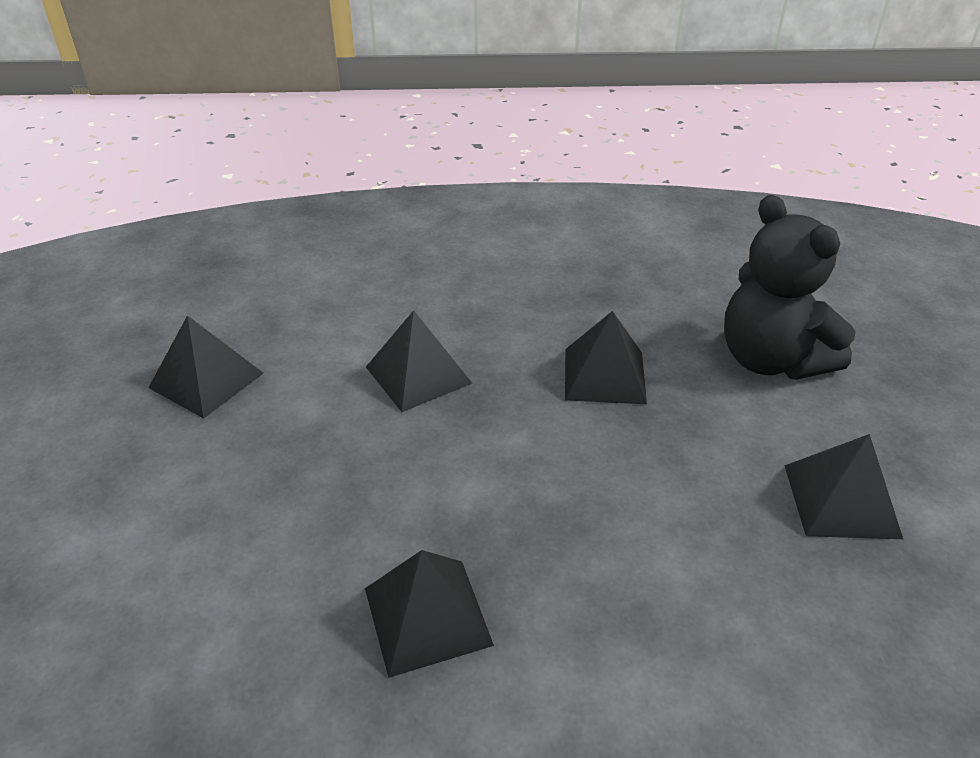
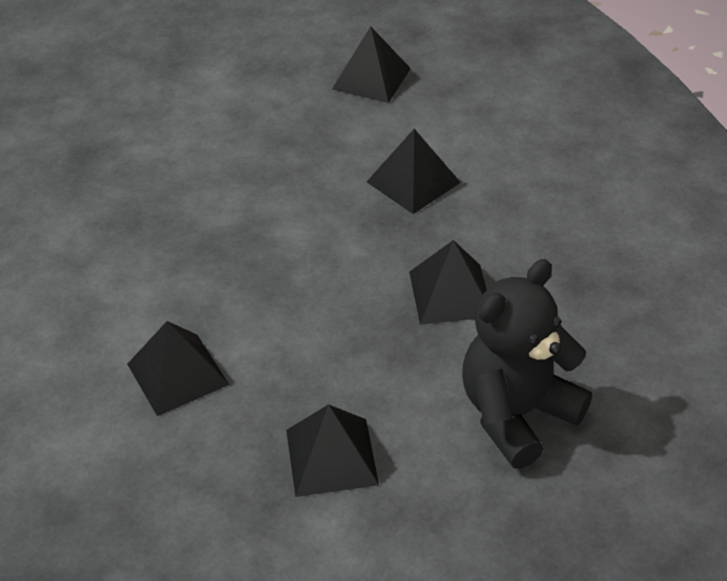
camera: 80 degrees right, 5 degrees up
black pyramid [365,550,494,678] -> black pyramid moved to [127,321,229,416]

